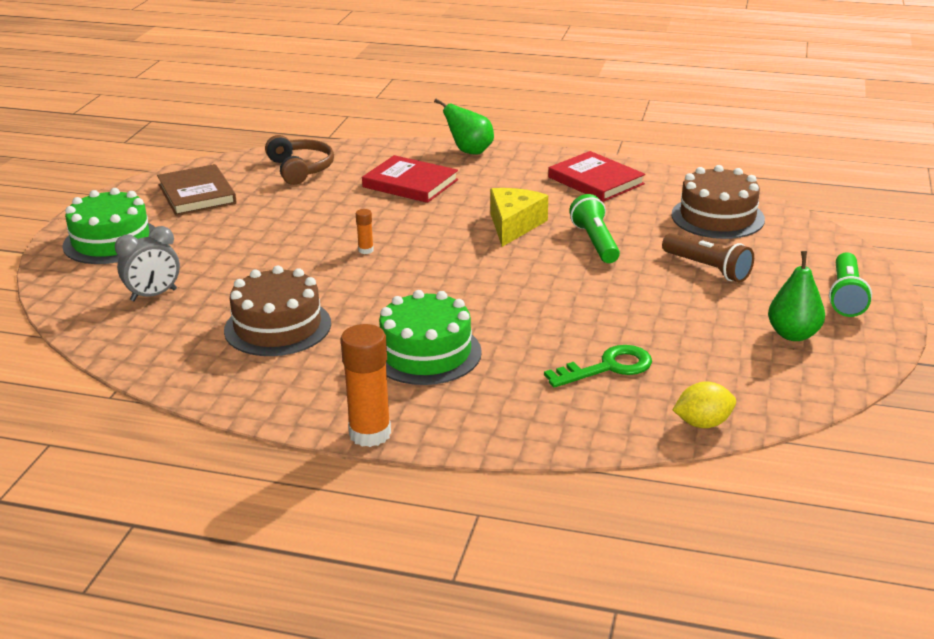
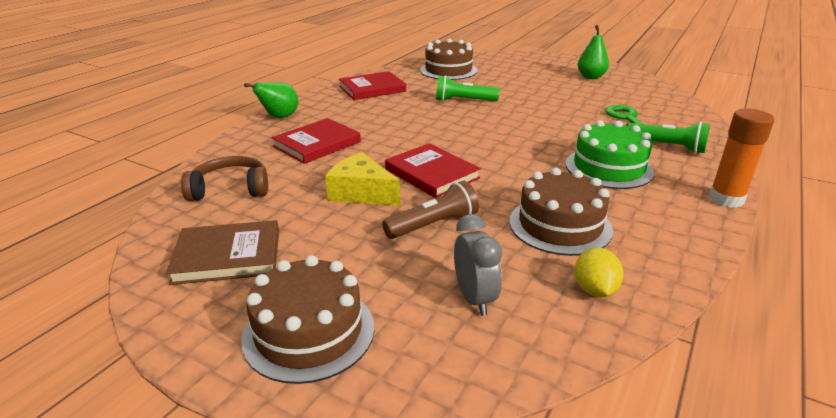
camera: 75 degrees left, 0 degrees up
green cake [62,188,155,264] -> brown cake [241,255,374,384]
orange glue stick [356,209,374,254] -> red book [385,143,481,198]
yellow cheese [490,188,548,247] -> yellow cheese moved to [325,152,400,206]
brown flashlight [662,233,754,282] -> brown flashlight moved to [382,181,479,239]
yellow lemon [673,381,736,428] -> yellow lemon moved to [574,247,623,297]
green flashlight [829,252,872,317] -> green flashlight moved to [628,122,710,153]

